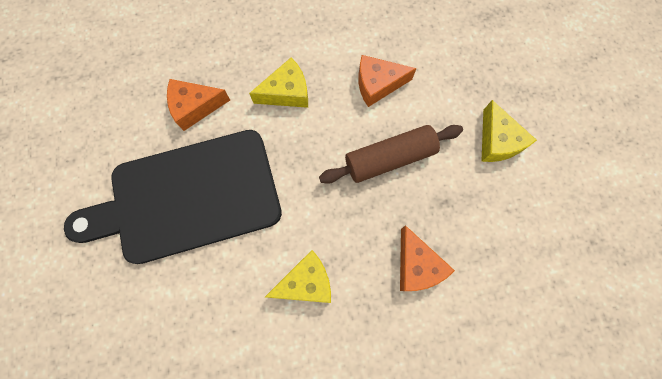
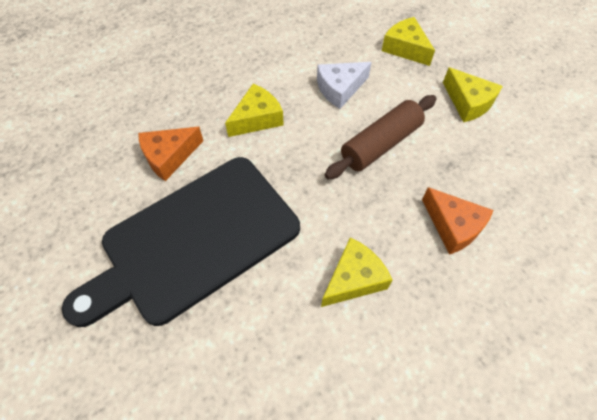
camera: 20 degrees left, 15 degrees down
orange cheese [358,55,417,107] -> white cheese [317,62,372,109]
none -> yellow cheese [382,17,435,66]

